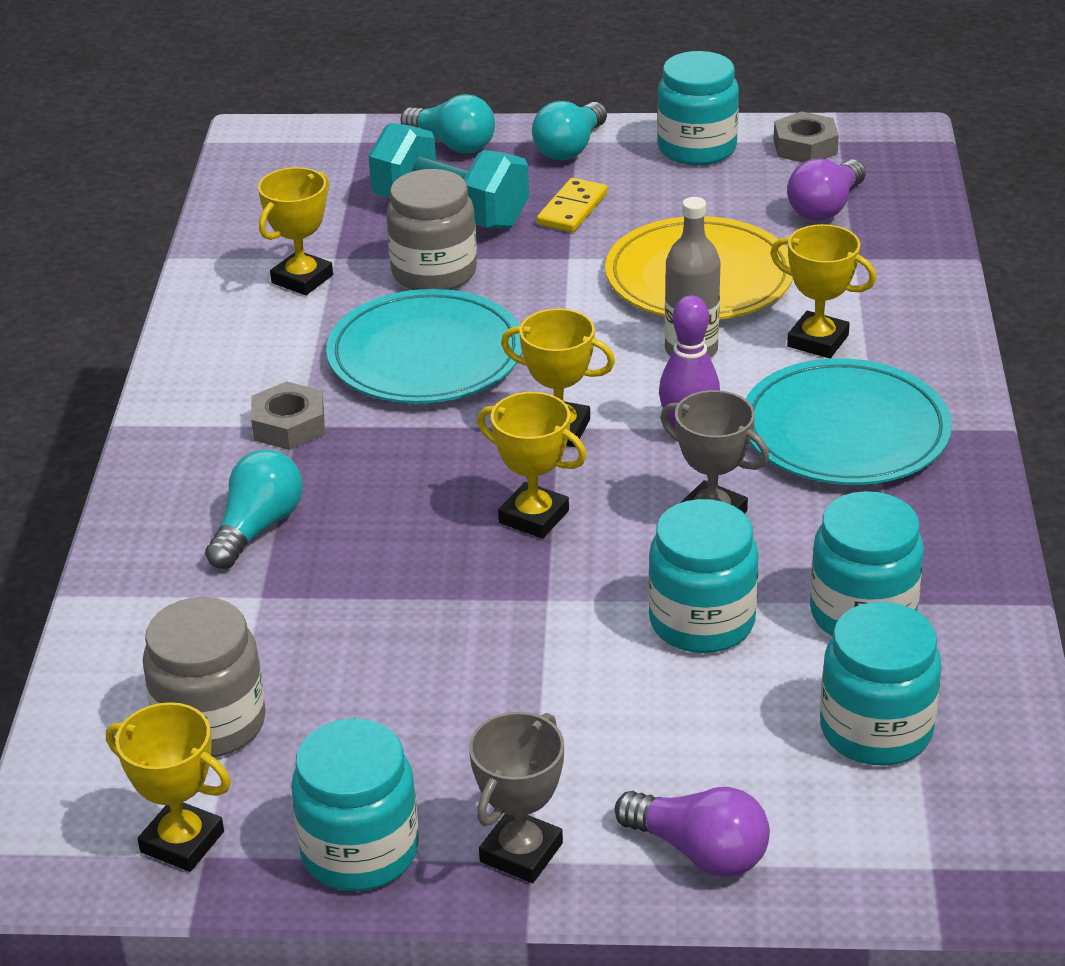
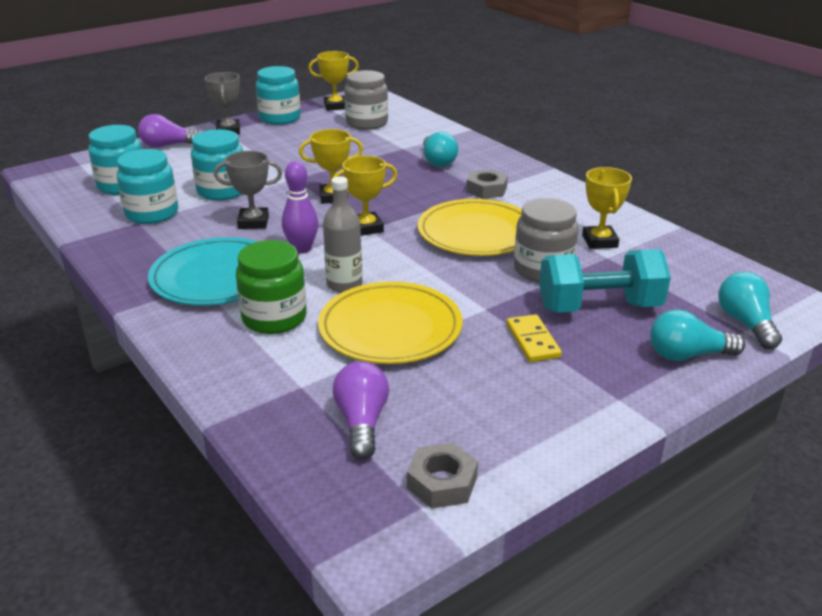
camera: 140 degrees right, 5 degrees down
turquoise plate [326,289,522,403] -> yellow plate [418,199,522,256]
turquoise light bulb [532,101,607,161] -> turquoise light bulb moved to [718,272,782,349]
turquoise jar [657,51,739,166] -> none
yellow trophy [770,224,876,358] -> green jar [236,240,307,334]

